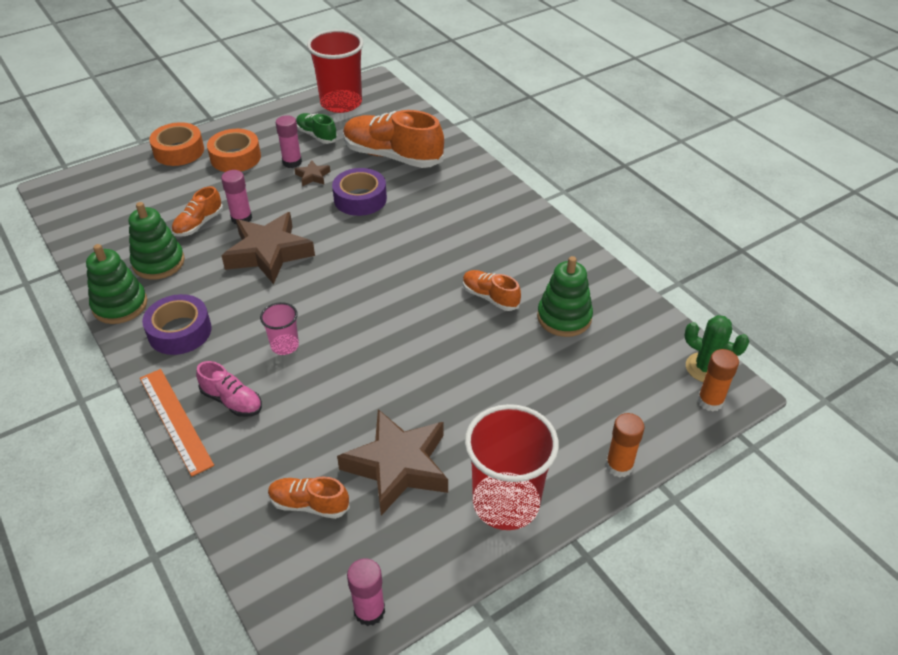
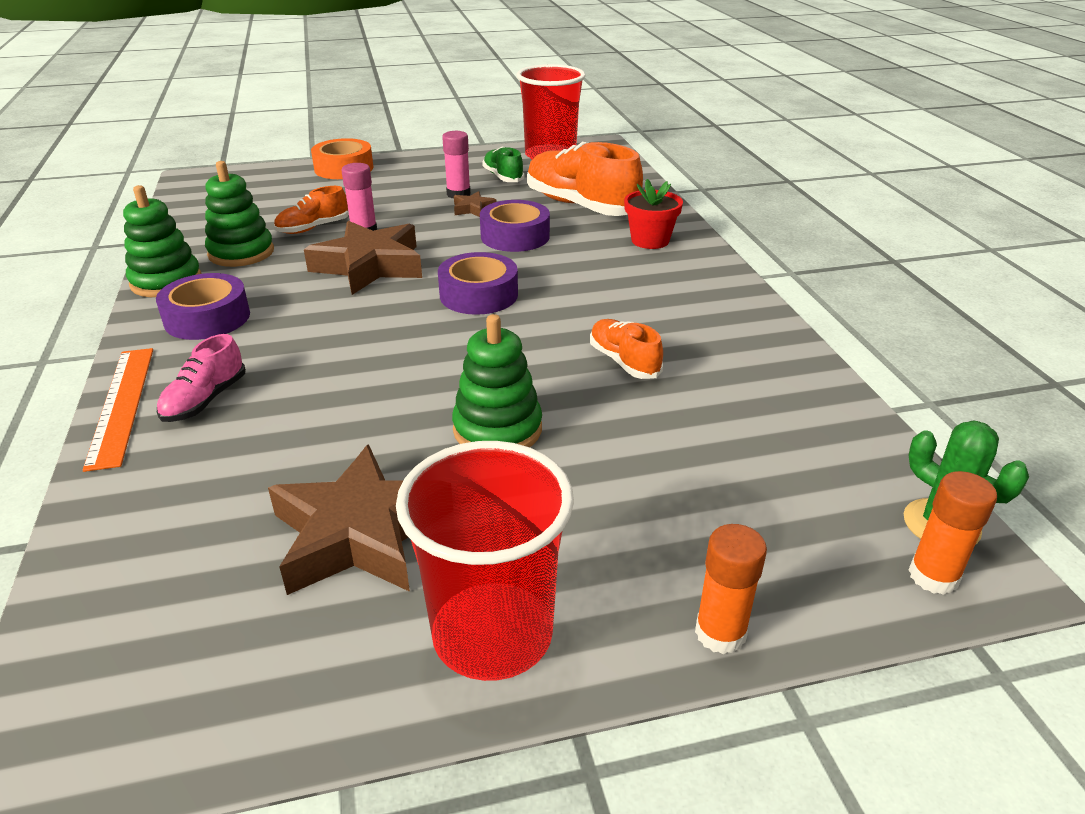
camera: 20 degrees right, 10 degrees down
pink shoe [196,361,262,417] -> pink shoe turned 60 degrees clockwise [157,334,246,422]
orange tape [207,129,261,172] -> none
pink cup [260,302,299,355] -> none
orange shoe [268,477,350,519] -> none
pink glue stick [347,558,385,626] -> none
green stacking toy [537,256,593,337] -> green stacking toy moved to [452,314,542,447]
none -> purple tape [438,252,518,315]
none -> red flower pot [624,179,683,249]

